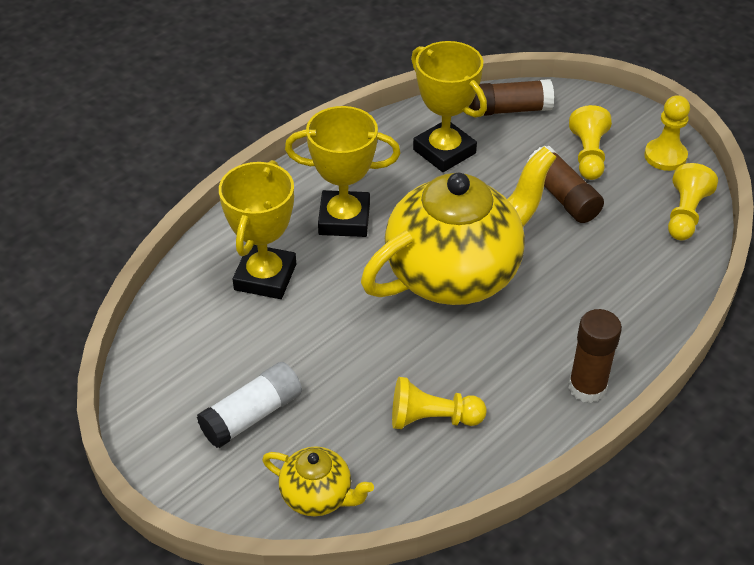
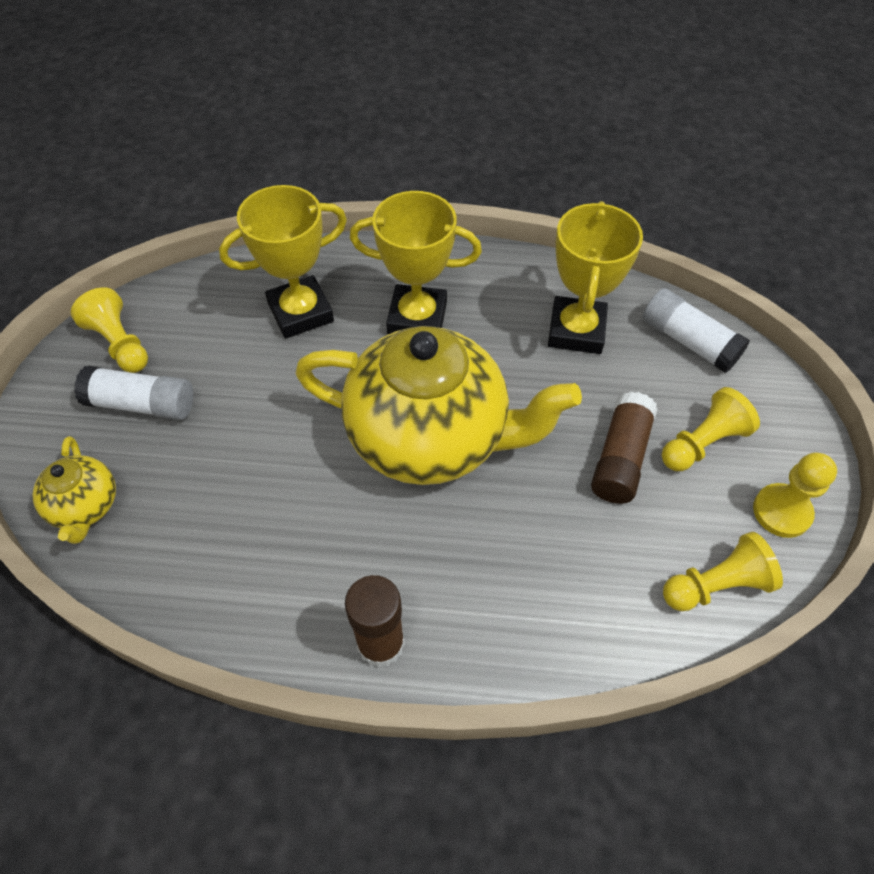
camera: 50 degrees right, 10 degrees up
yellow trophy [285,106,401,237] -> yellow trophy turned 45 degrees counterclockwise [350,191,482,334]
yellow pawn [392,377,486,429] -> yellow pawn moved to [71,287,148,373]
brown glue stick [469,79,554,116] -> white glue stick [643,288,750,373]

